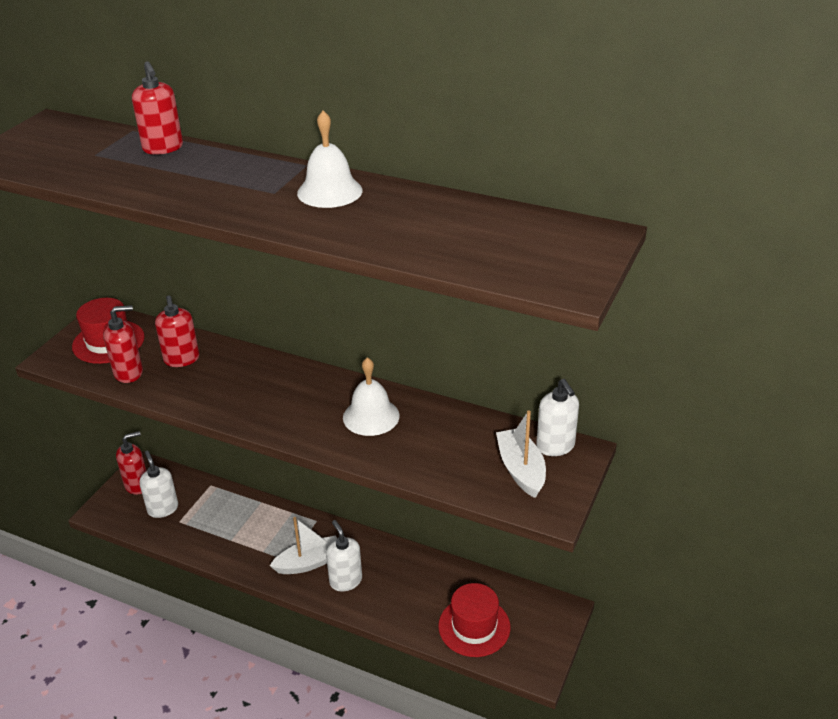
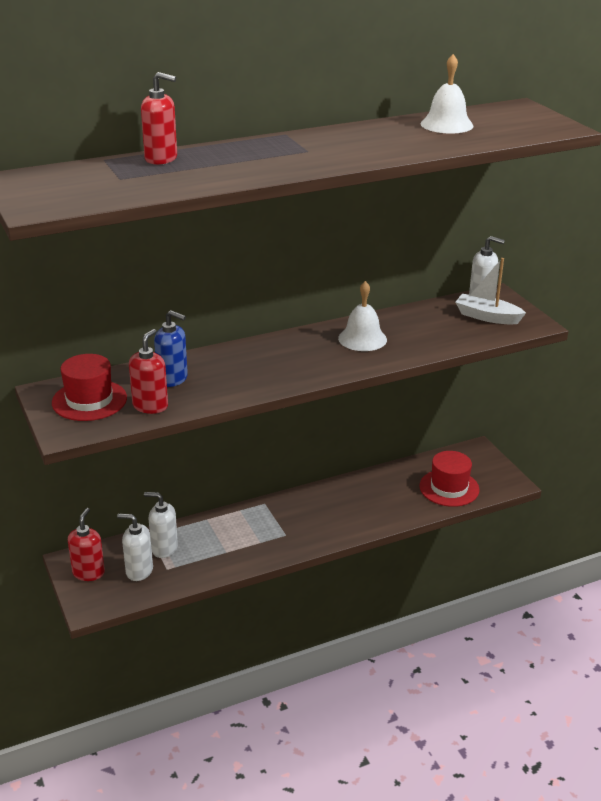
camera: 50 degrees left, 5 degrees down
red soap dispenser [155,295,199,367] -> blue soap dispenser [154,310,188,387]
white boat [270,517,337,574] -> none
white bell [297,111,362,208] -> white bell moved to [421,54,473,133]
white soap dispenser [326,520,362,592] -> white soap dispenser moved to [144,492,178,558]

